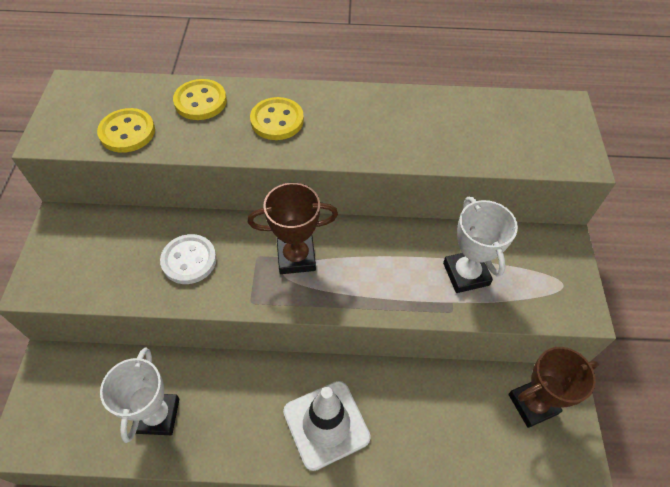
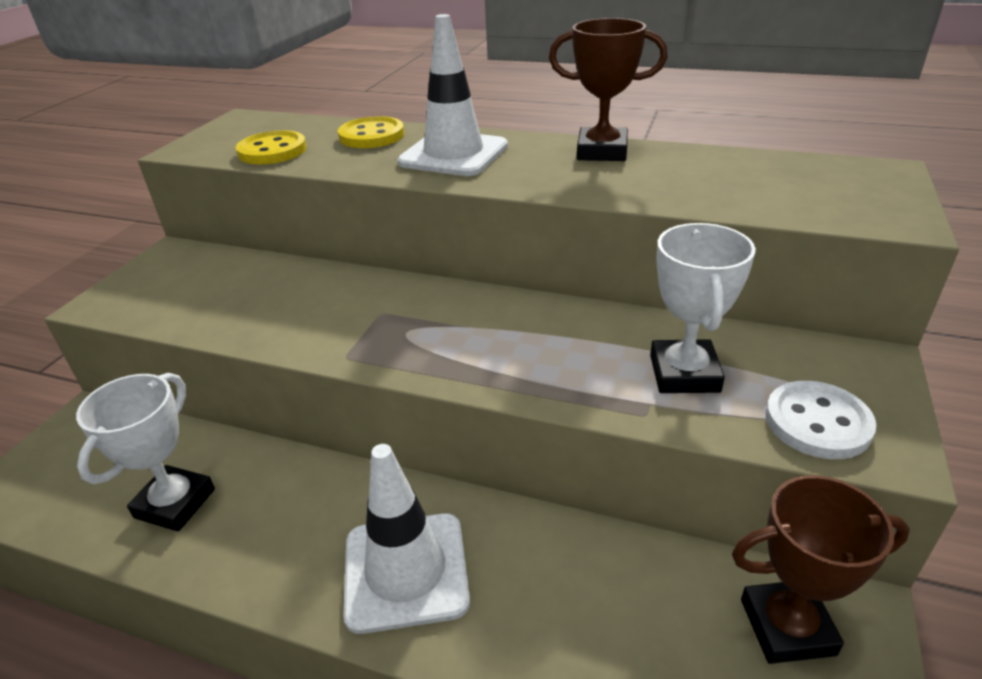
camera: 20 degrees right, 20 degrees down
white button [160,234,217,284] -> white button moved to [765,381,876,459]
brown trophy [248,183,338,274] -> brown trophy moved to [549,18,668,161]
yellow button [250,97,304,140] -> white traffic cone [397,14,508,176]

